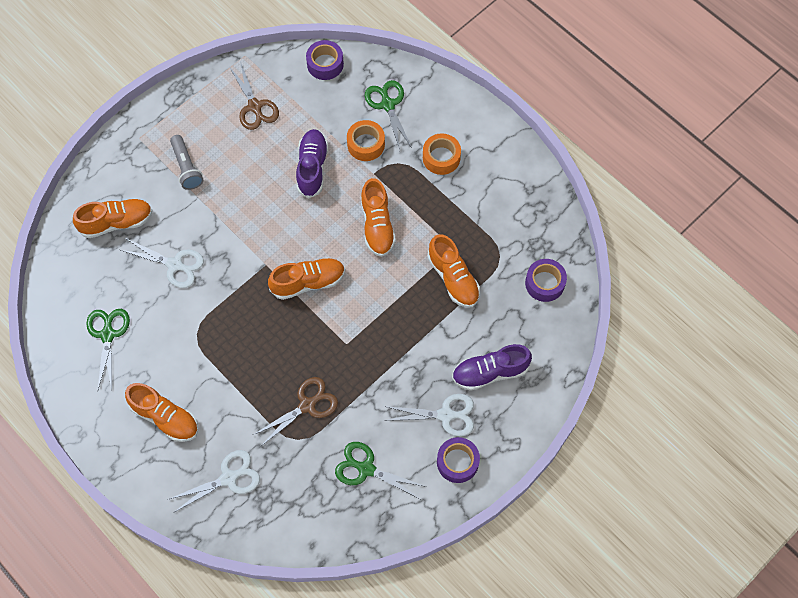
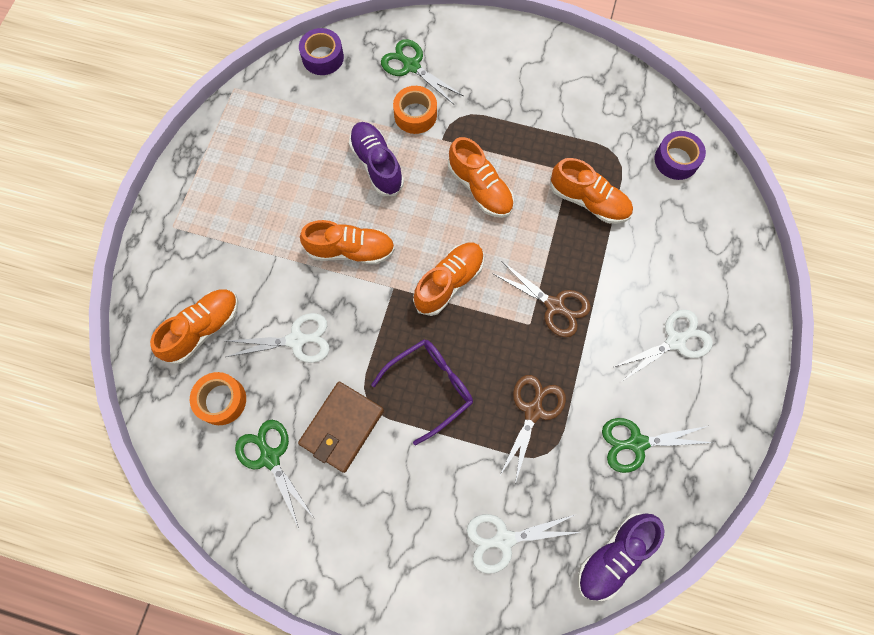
camera: 30 degrees left, 5 degrees up
orange shoe [125,383,198,442] -> orange shoe moved to [300,220,395,265]
white scissors [169,450,260,513] -> white scissors turned 135 degrees counterclockwise [467,514,581,574]
grey flashlight [170,135,203,190] -> none
brown scissors [229,61,279,130] -> brown scissors moved to [492,261,591,337]
orange tape [423,133,461,175] -> orange tape moved to [190,372,246,425]
purple tape [437,437,480,483] -> none
purple shoe [452,344,532,391] -> purple shoe moved to [578,513,665,601]
none -> brown wallet [298,382,384,473]
none -> purple glasses [371,339,473,445]

